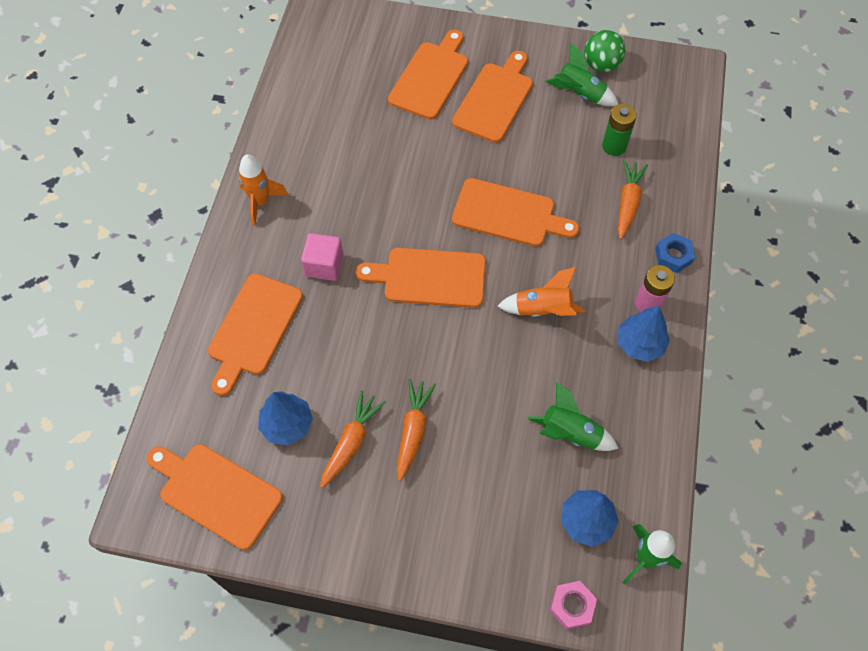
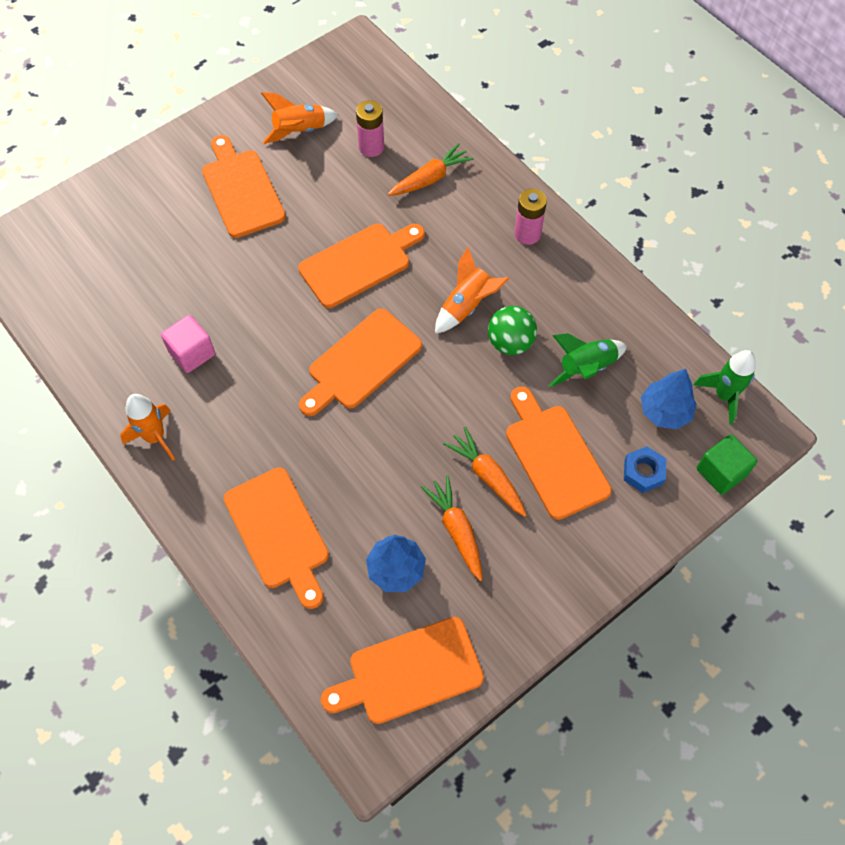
camera: 50 degrees left, 0 degrees up
pink cube [301,233,343,281] -> pink cube moved to [161,315,215,373]
orange cutting board [388,30,468,120] -> orange cutting board moved to [506,387,612,520]
green rocket [545,43,618,106] -> orange rocket [261,92,338,144]
pink nut [550,581,597,629] -> green cube [697,434,757,495]
green ball [584,30,625,72] -> green ball moved to [488,306,537,355]
green battery [602,104,637,156] -> pink battery [356,100,384,157]
orange carrot [618,160,648,239] -> orange carrot turned 90 degrees clockwise [388,143,474,196]
blue tree [618,306,670,362] -> none
blue nut [655,233,695,273] -> blue nut moved to [624,446,666,493]

